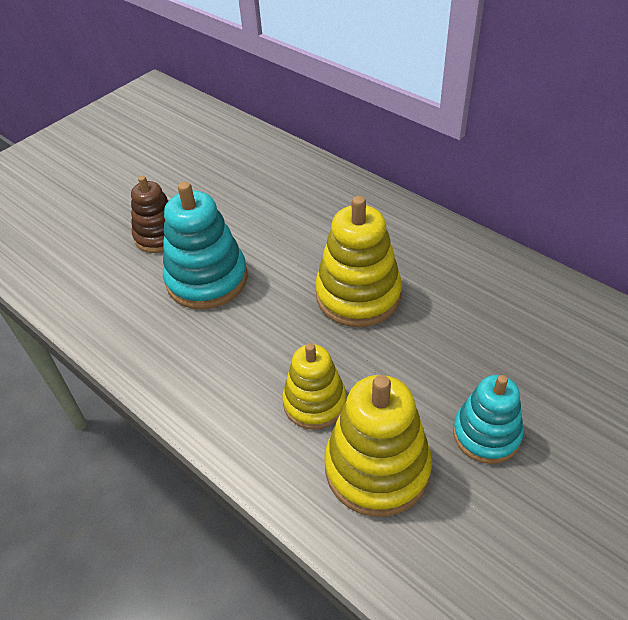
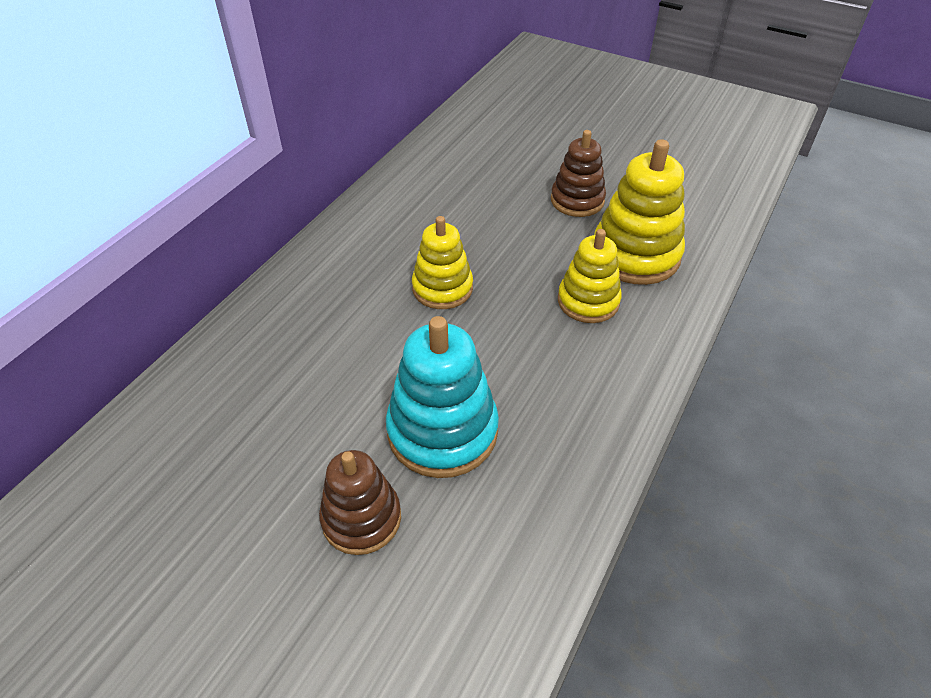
camera: 105 degrees left, 0 degrees up
yellow stacking toy [315,196,402,327] -> yellow stacking toy [412,216,473,309], size x0.66
turquoise stacking toy [453,375,523,464] -> brown stacking toy [551,130,606,217]

